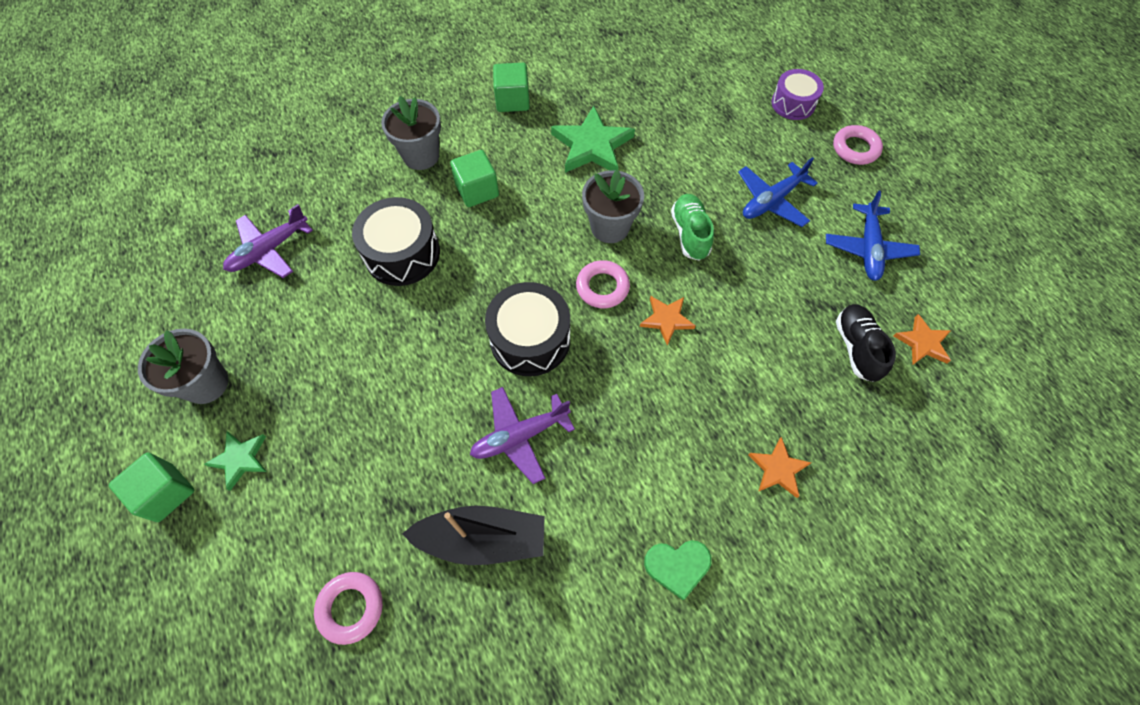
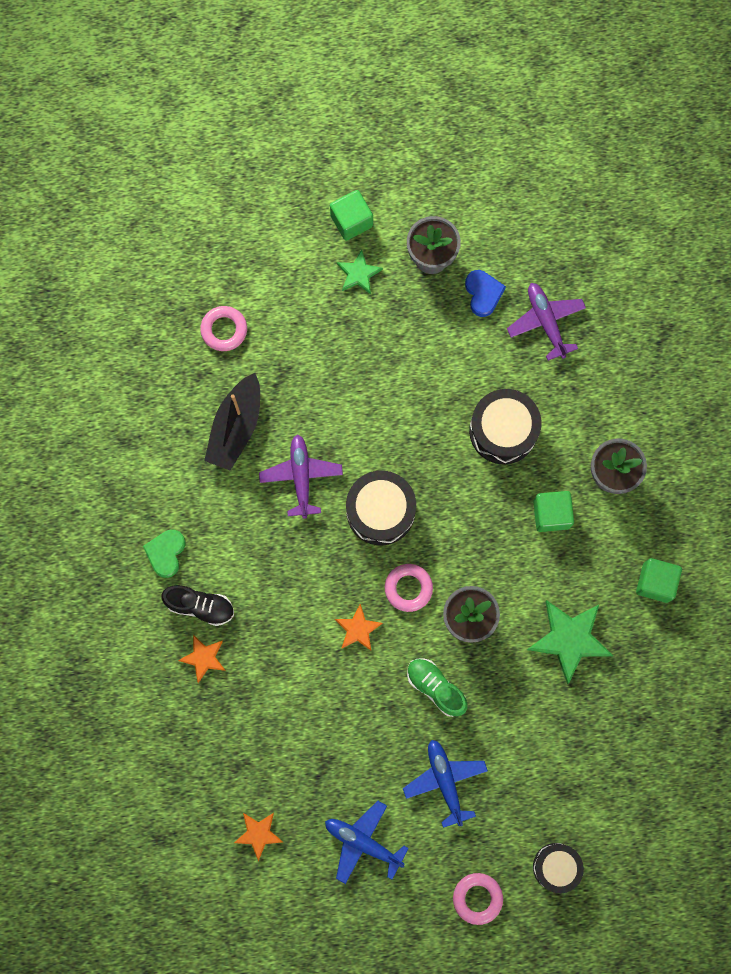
camera: 110 degrees right, 15 degrees up
green shoe [671,194,714,260] -> green shoe turned 150 degrees counterclockwise [407,659,468,717]
purple drum [771,69,824,120] -> black drum [533,843,584,893]
black shoe [836,304,896,382] -> black shoe moved to [161,585,234,626]
none -> blue heart [465,270,506,317]

